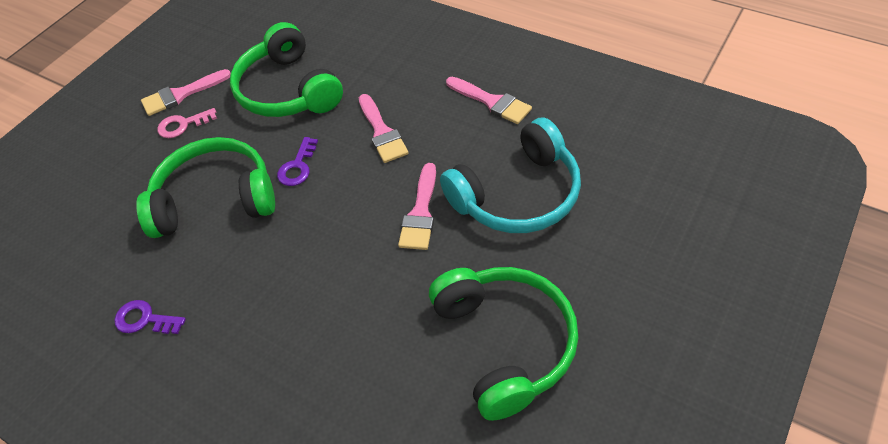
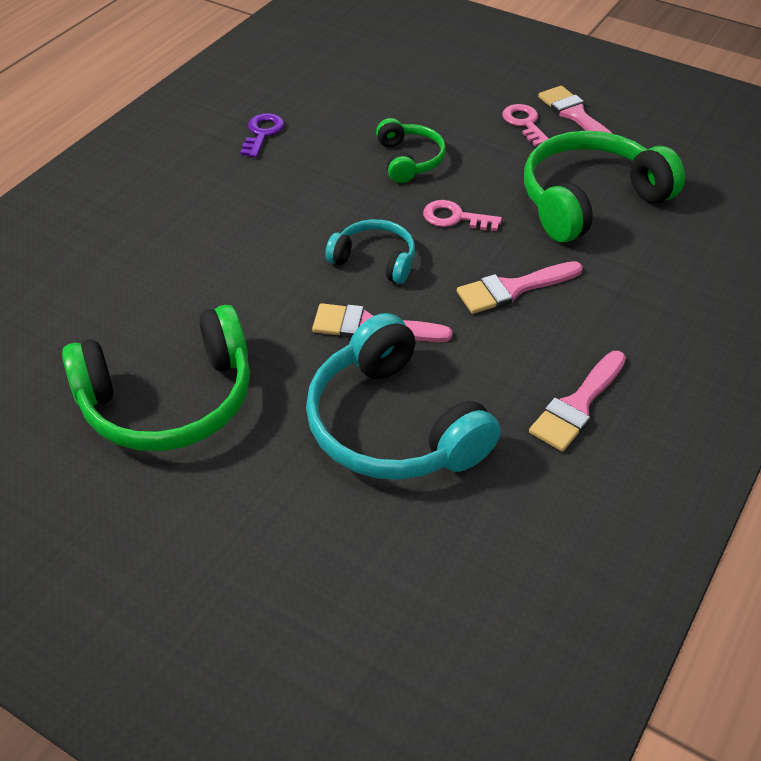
camera: 85 degrees right, 5 degrees down
green headphones [136,137,275,238] -> green headphones [376,118,446,183], size x0.54
purple key [277,137,318,186] -> pink key [423,200,502,231]
none -> turquoise headphones [325,219,415,284]

